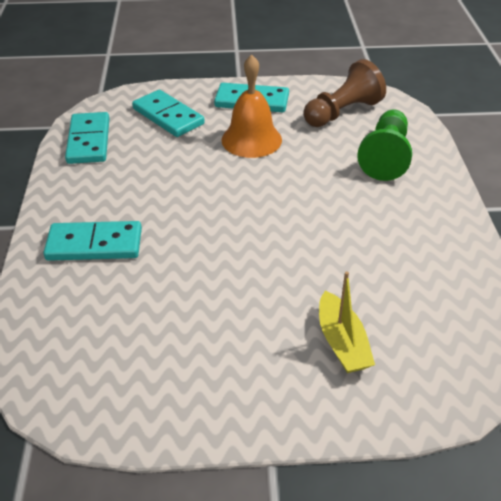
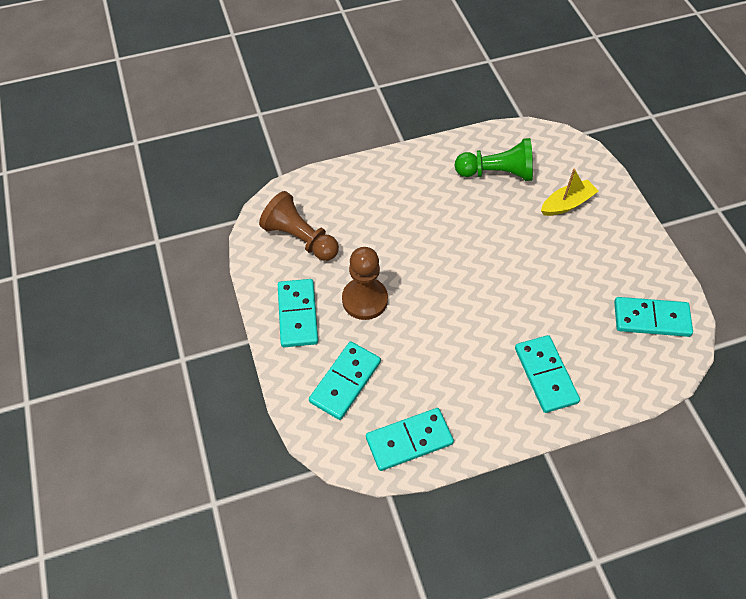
camera: 105 degrees left, 15 degrees up
orange bell [221,54,282,158] -> brown pawn [342,247,388,320]
green pawn [357,110,412,181] -> green pawn moved to [455,138,533,181]
none -> turquoise domino [614,297,693,337]

